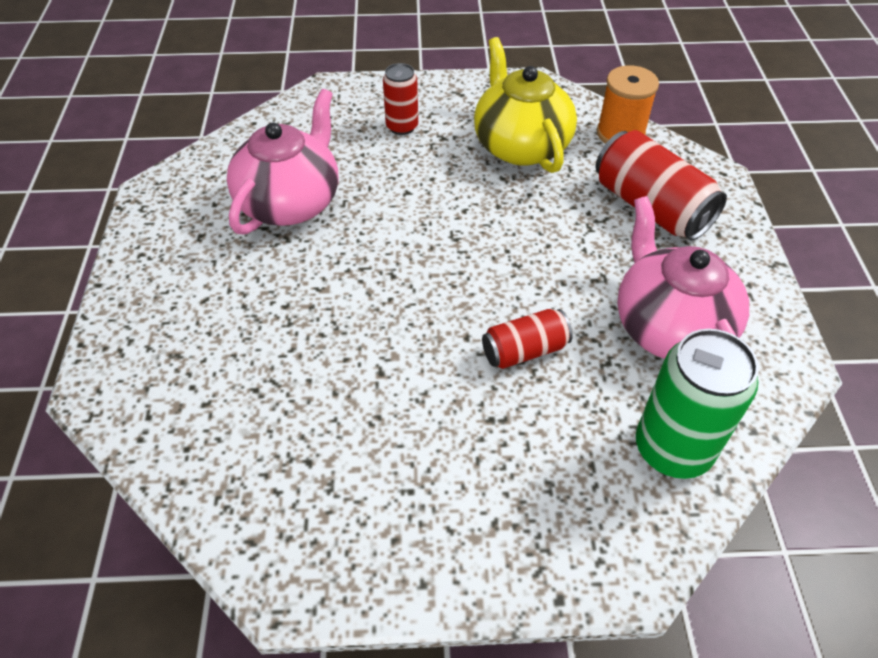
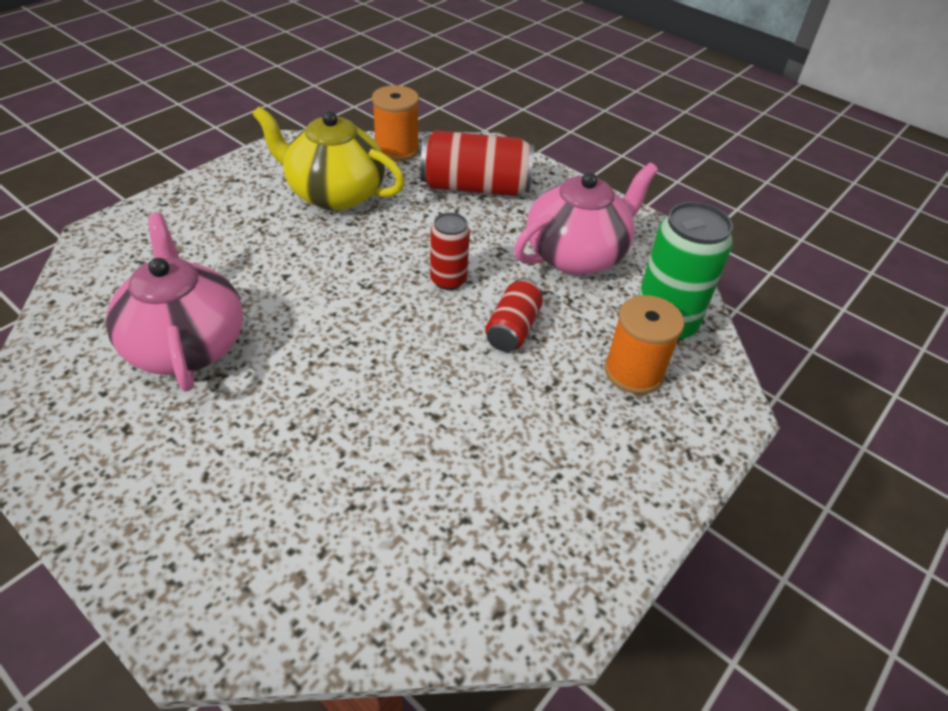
camera: 50 degrees left, 5 degrees down
red can [383,63,418,135] -> red can moved to [430,213,470,290]
pink teapot [617,196,749,359] -> pink teapot turned 120 degrees clockwise [514,163,658,275]
none -> orange spool [604,295,684,394]

